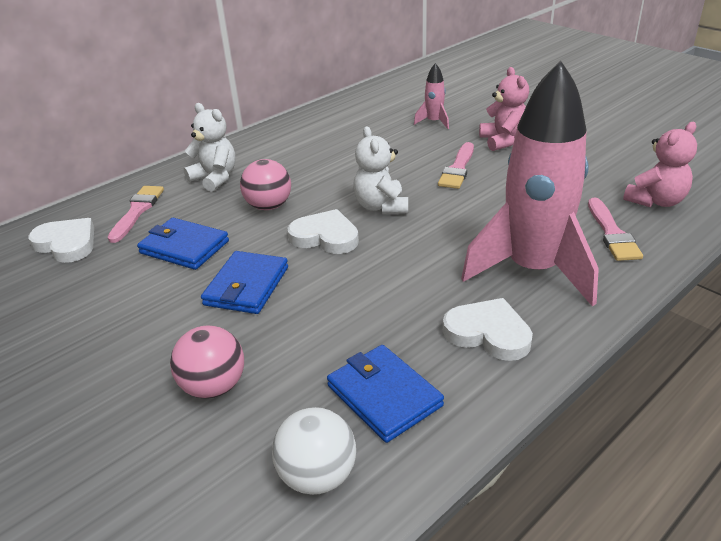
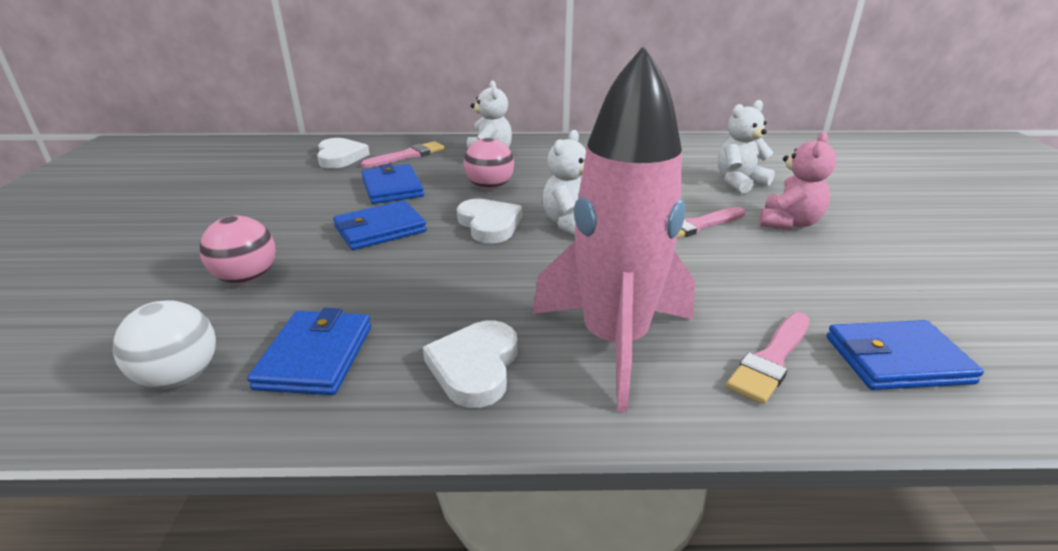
camera: 40 degrees right, 5 degrees down
pink rocket [414,63,449,129] -> white teddy bear [718,100,775,193]
white heart [443,298,533,361] -> white heart turned 150 degrees counterclockwise [423,320,517,408]
pink teddy bear [623,122,697,207] -> blue wallet [827,320,984,390]

